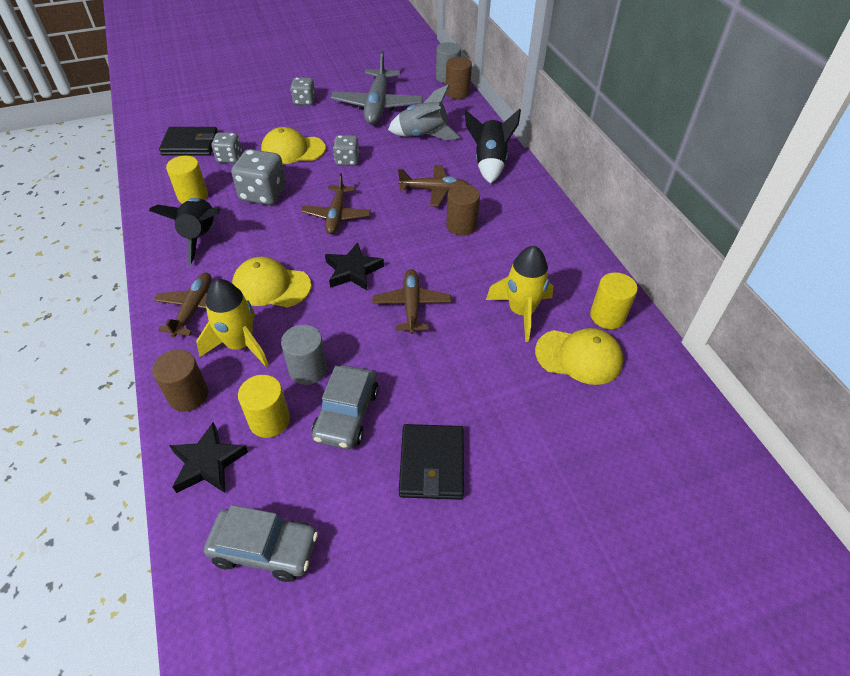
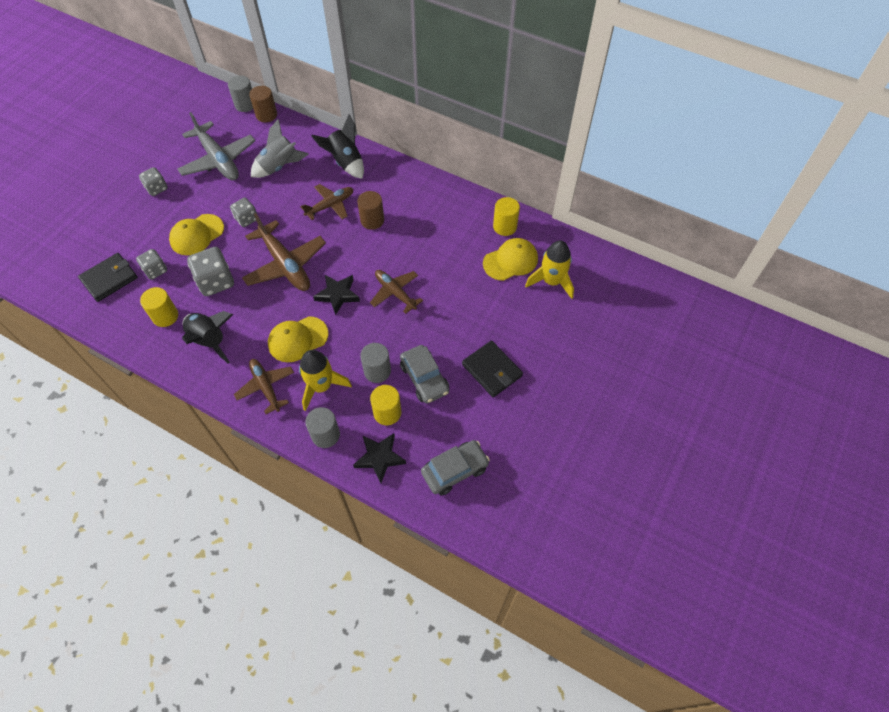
camera: 40 degrees left, 10 degrees up
brown cylinder [152,350,208,412] -> grey cylinder [305,407,340,448]
brown plane [301,173,371,234] -> brown plane [242,213,326,291], size x1.60
yellow rocket [486,245,553,342] -> yellow rocket moved to [525,241,574,299]

